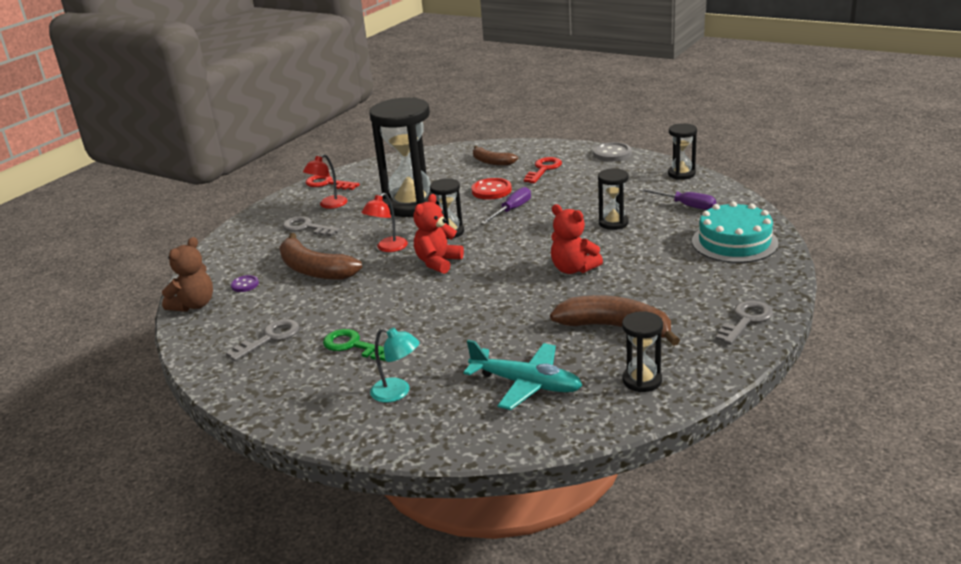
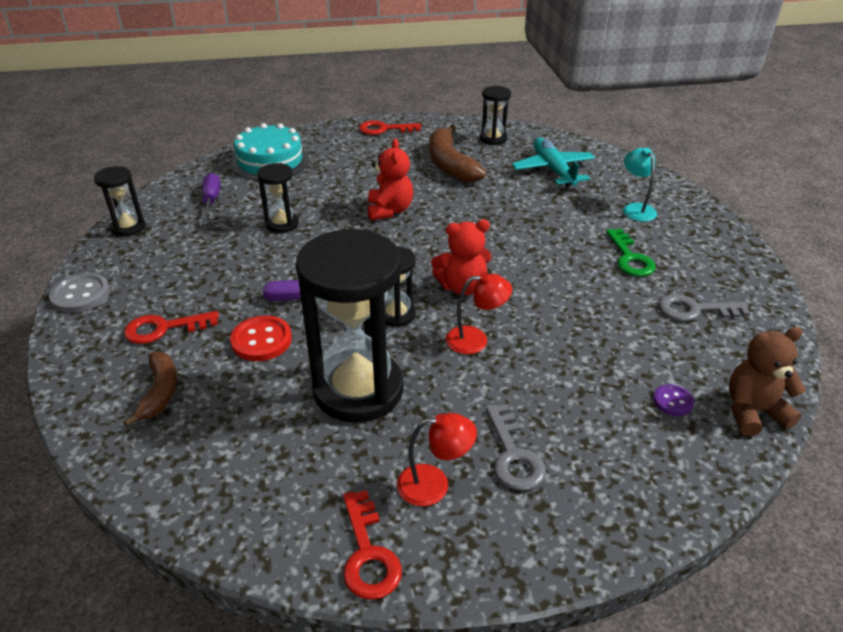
camera: 135 degrees left, 10 degrees up
brown banana [279,233,362,280] -> none
grey key [716,301,773,345] -> red key [359,120,421,135]

